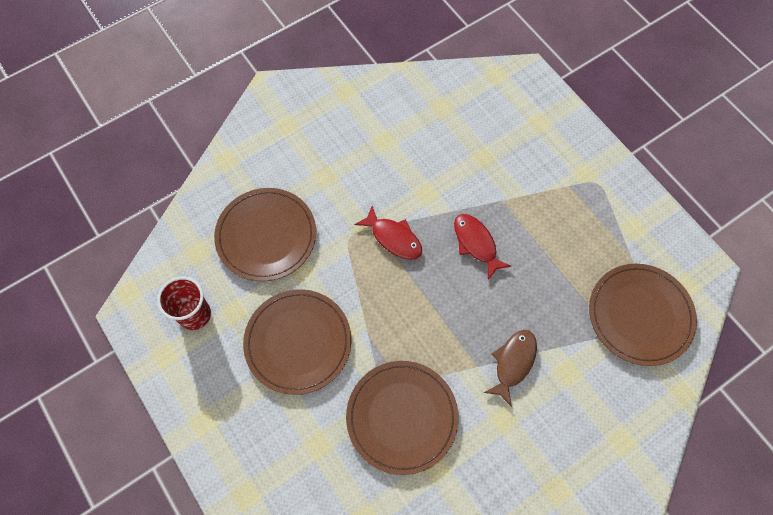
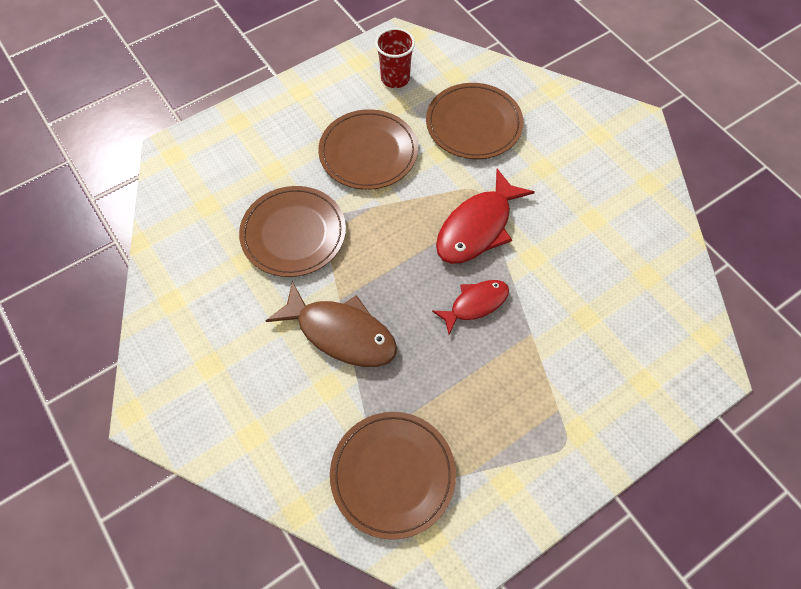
camera: 90 degrees right, 5 degrees down
red fish [355,206,422,260] -> red fish [436,169,535,264], size x1.62
brown fish [484,330,537,407] -> brown fish [266,281,397,367], size x1.62

